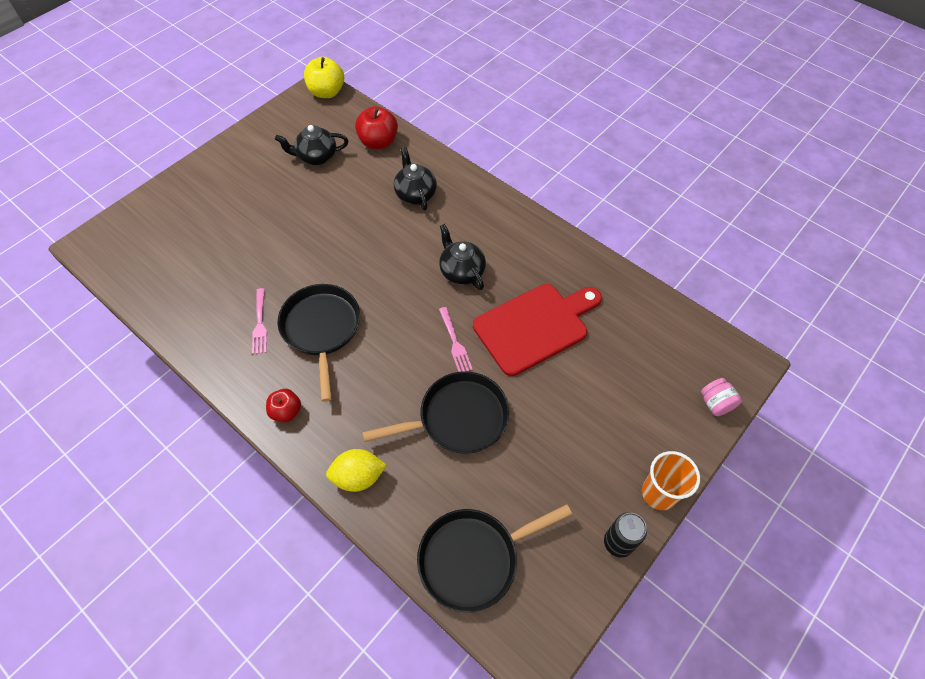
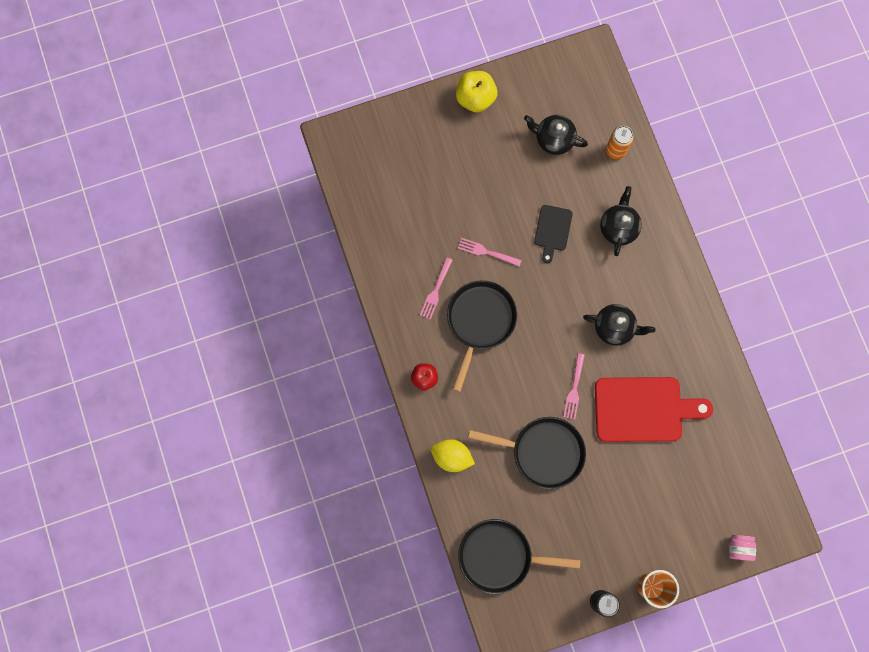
camera: 30 degrees right, 20 degrees up
yellow apple [304,57,344,98] -> yellow apple moved to [456,71,497,112]
red apple [355,106,398,149] -> orange can [606,126,634,159]
black teapot [439,224,486,290] -> black teapot turned 105 degrees clockwise [583,304,655,346]
none -> pink fork [458,238,522,267]
none -> black cutting board [534,205,573,263]

